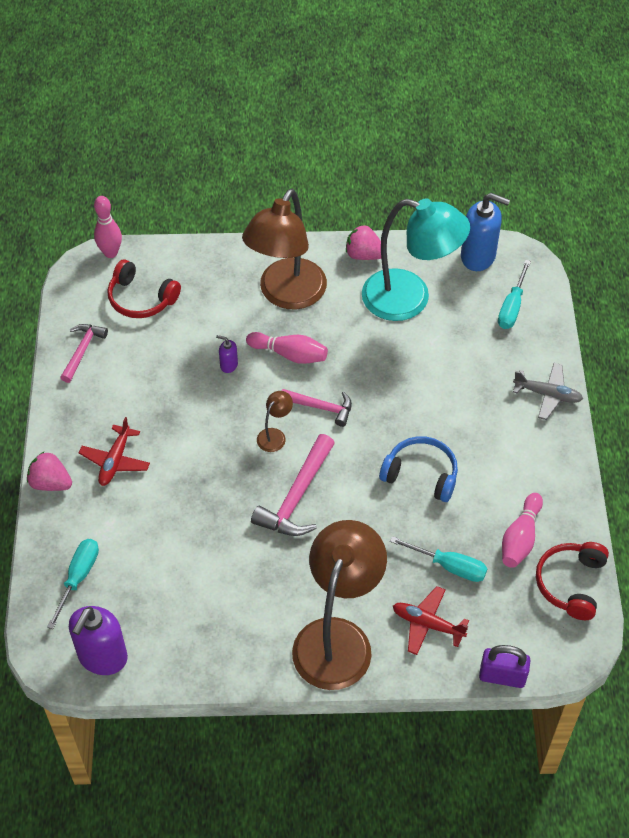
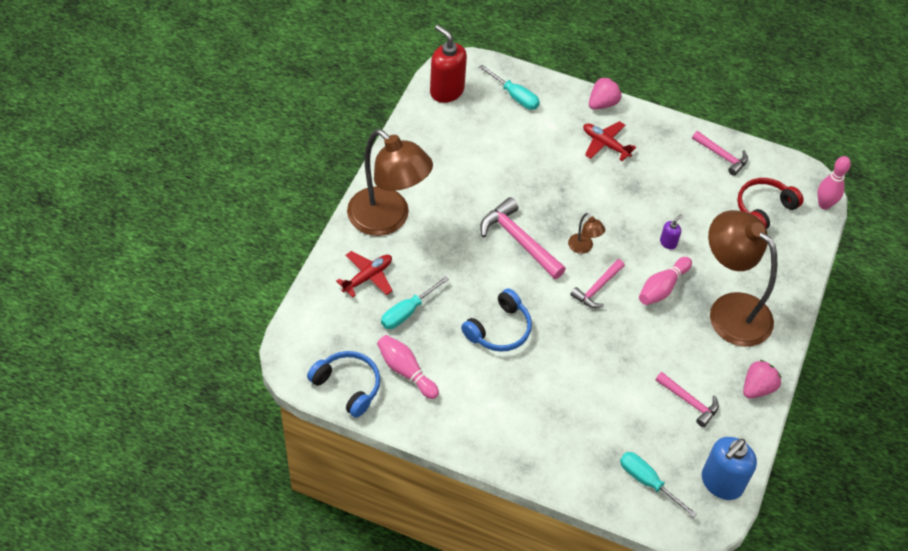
camera: 110 degrees right, 0 degrees up
purple soap dispenser [69,606,128,675] -> red soap dispenser [430,25,467,103]
turquoise lamp [362,198,470,321] -> pink hammer [655,372,719,427]
purple padlock [479,645,531,688] -> none
grey plane [513,363,583,420] -> none
red headphones [536,542,609,620] -> blue headphones [307,351,380,418]

